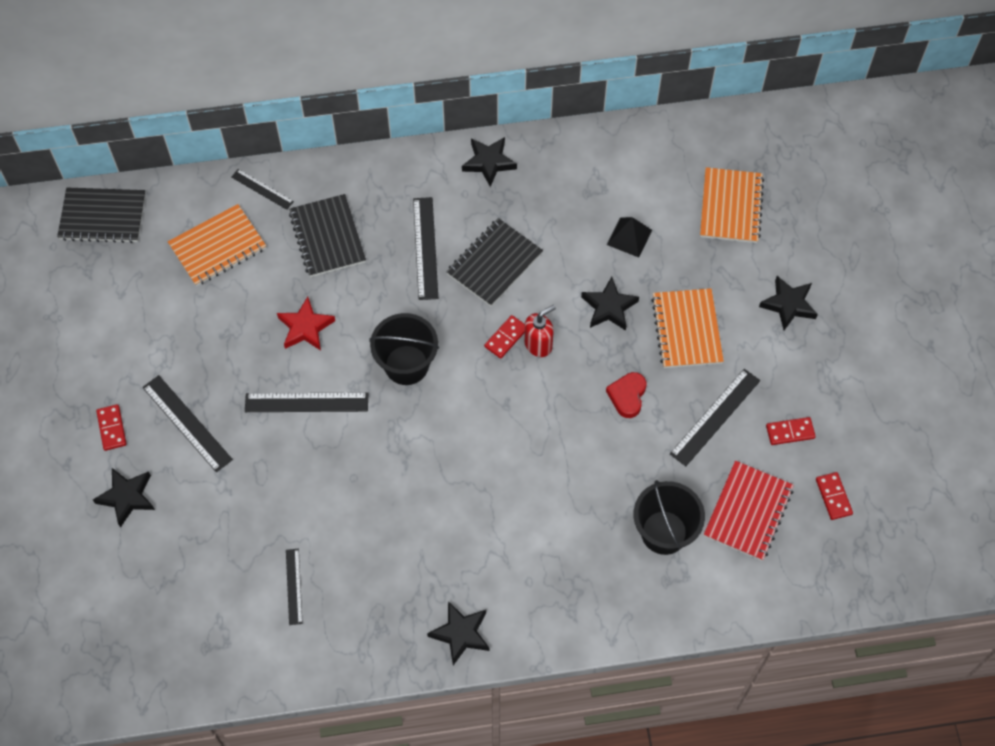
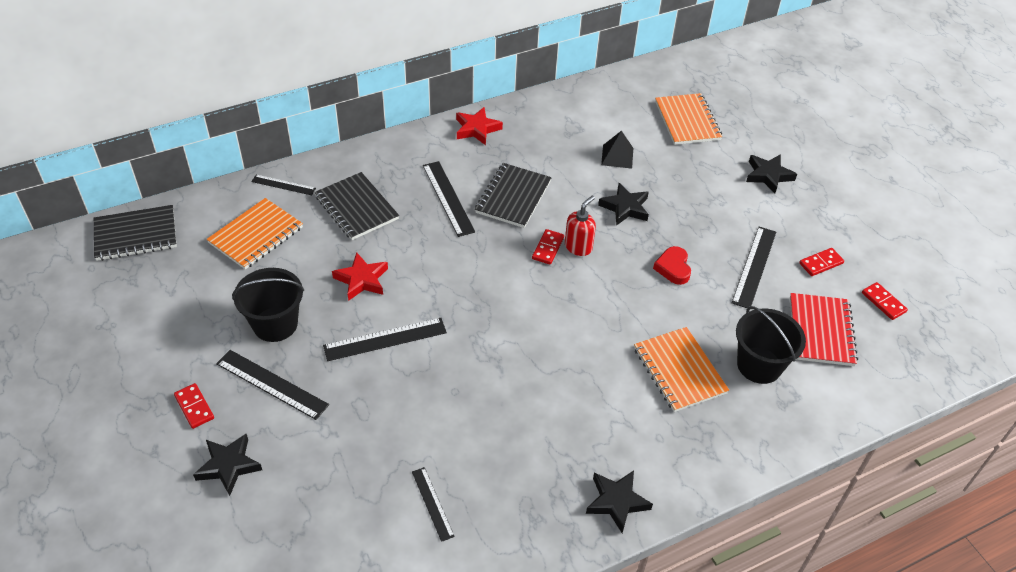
camera: 20 degrees left, 15 degrees down
black bucket [369,313,439,385] -> black bucket moved to [232,268,304,342]
black star [462,137,517,187] -> red star [456,107,503,145]
orange notebook [651,288,724,368] -> orange notebook moved to [634,327,729,412]

